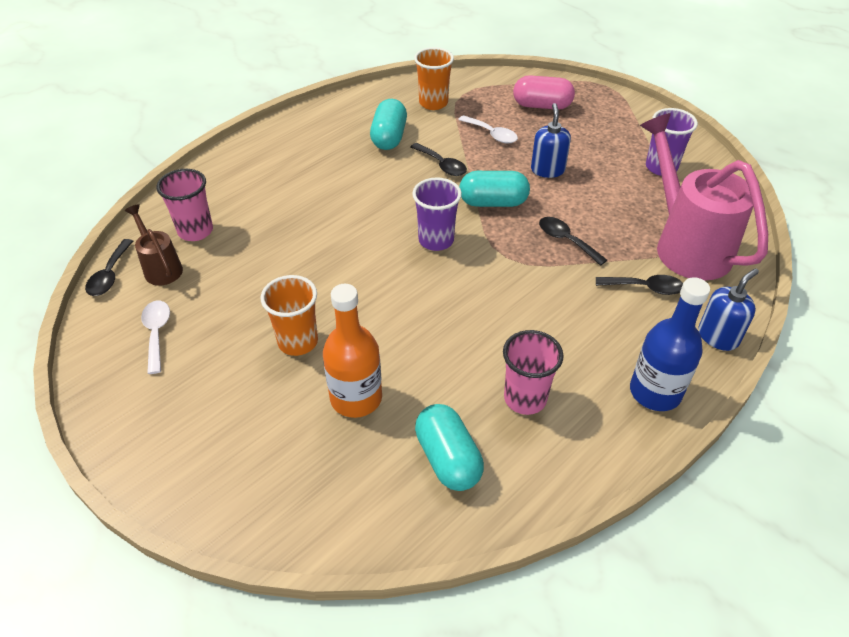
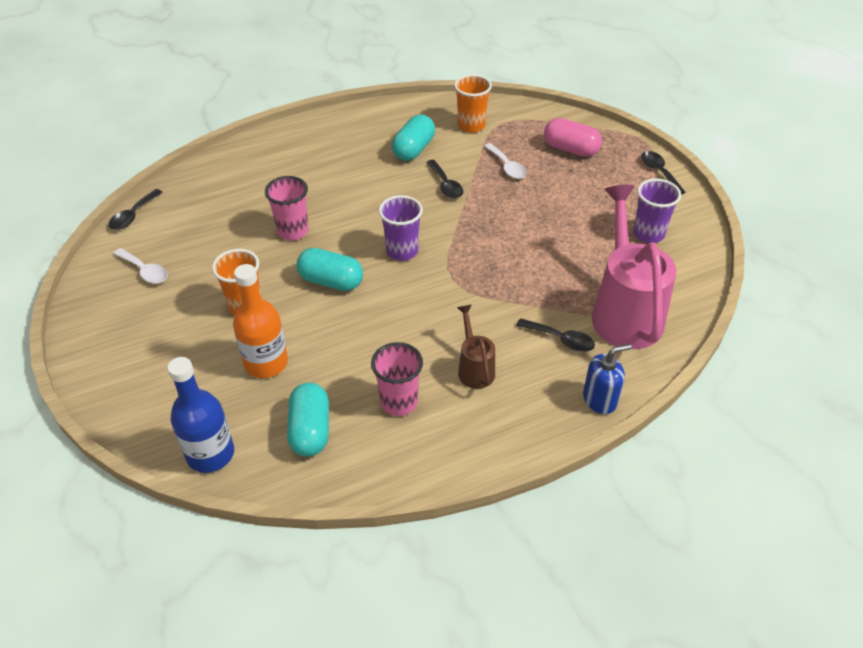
camera: 20 degrees right, 0 degrees up
brown watering can [125,204,183,286] -> brown watering can moved to [457,305,495,389]
white spoon [141,301,170,374] -> white spoon turned 120 degrees clockwise [113,248,168,284]
pink cup [156,169,213,241] -> pink cup moved to [265,176,309,240]
turquoise capsule [459,171,530,207] -> turquoise capsule moved to [297,248,363,291]
blue soap dispenser [531,103,571,178] -> none
black spoon [539,217,607,266] -> black spoon moved to [641,151,686,194]
blue bottle [630,277,710,411] -> blue bottle moved to [167,357,234,473]

